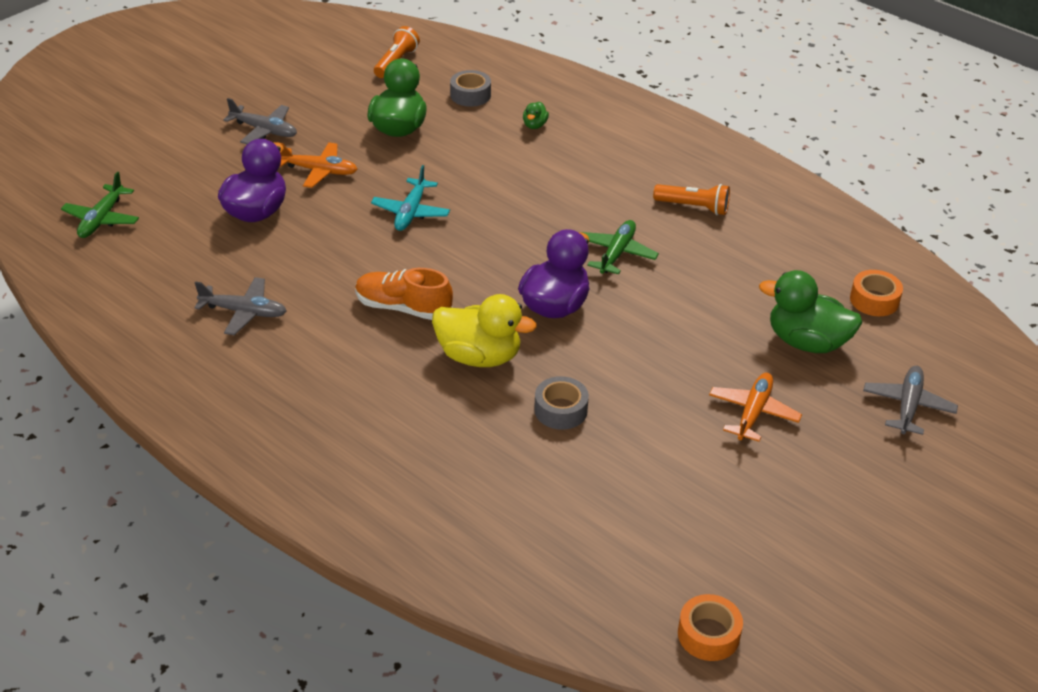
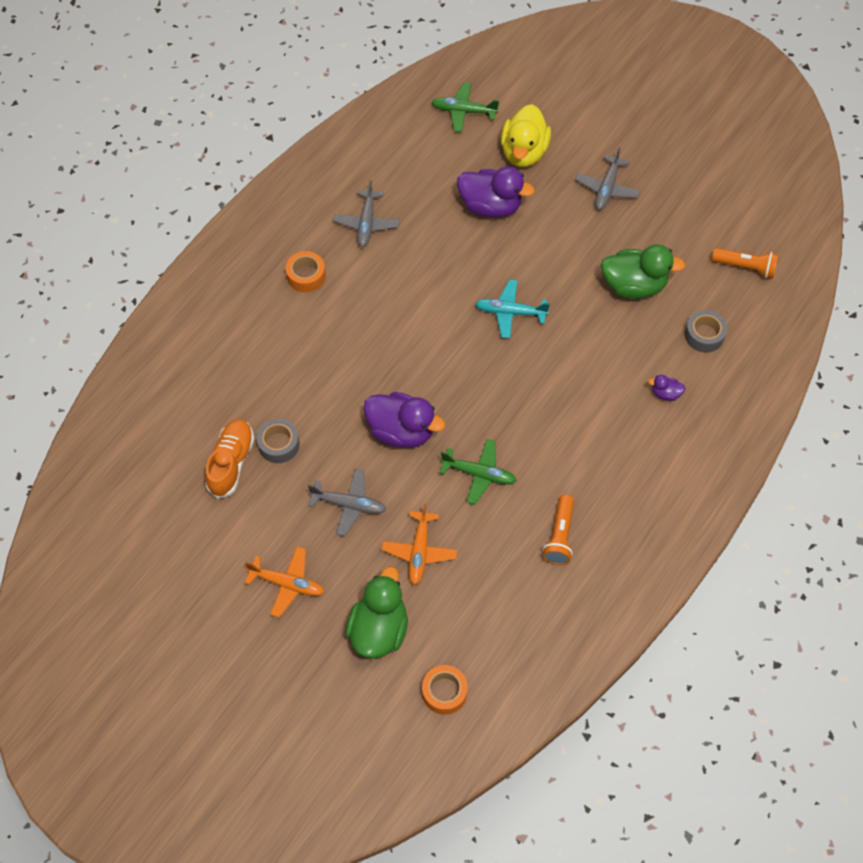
camera: 85 degrees right, 20 degrees up
orange plane [277,142,358,188] -> orange plane moved to [381,504,457,585]
orange shoe [355,268,453,320] -> orange shoe moved to [205,419,254,499]
yellow duck [432,294,537,367] -> yellow duck moved to [501,104,551,167]
green duck [523,102,549,129] -> purple duck [648,375,686,401]
orange tape [678,594,743,661] -> orange tape moved to [286,251,326,292]
grey plane [863,366,958,435] -> grey plane moved to [308,469,386,536]

